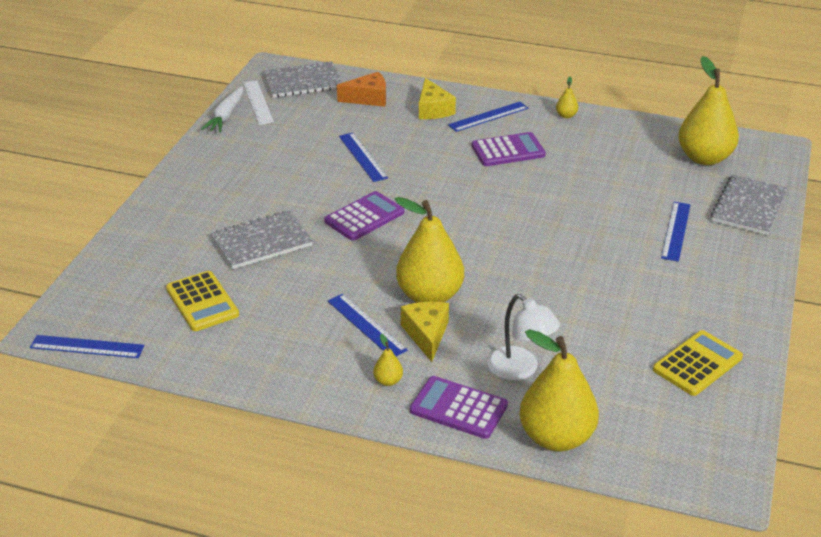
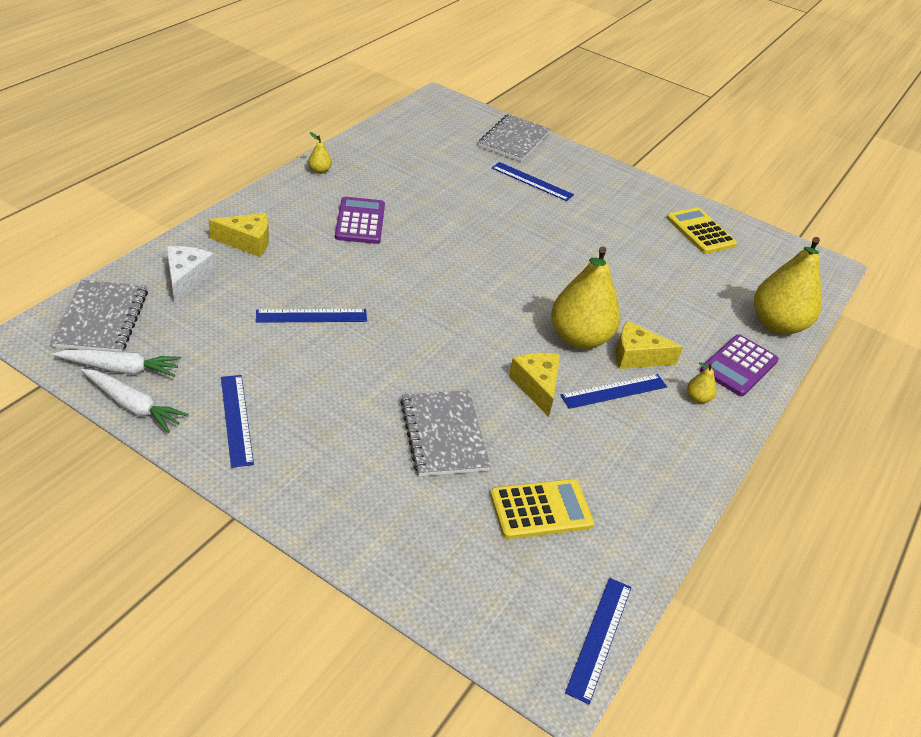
camera: 80 degrees left, 5 degrees up
white ruler [243,80,274,125] -> white carrot [53,350,181,377]
purple calculator [324,191,404,241] -> none
orange cheese [337,72,386,107] -> white cheese [166,246,215,304]
blue ruler [448,102,528,132] -> blue ruler moved to [221,375,254,468]
white lamp [487,294,560,381] -> none
yellow pear [678,56,739,165] -> none
grey notebook [711,174,788,235] -> grey notebook turned 75 degrees clockwise [479,114,550,162]
none -> yellow cheese [509,353,560,417]

